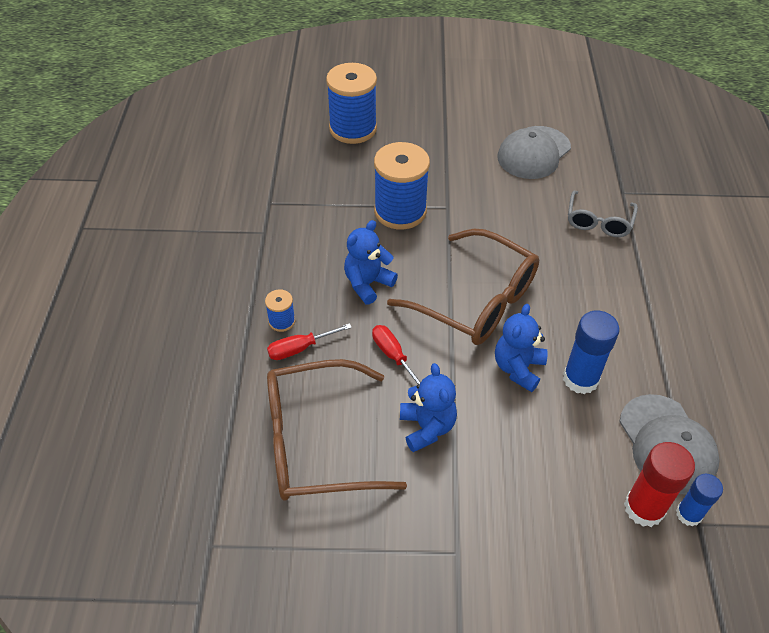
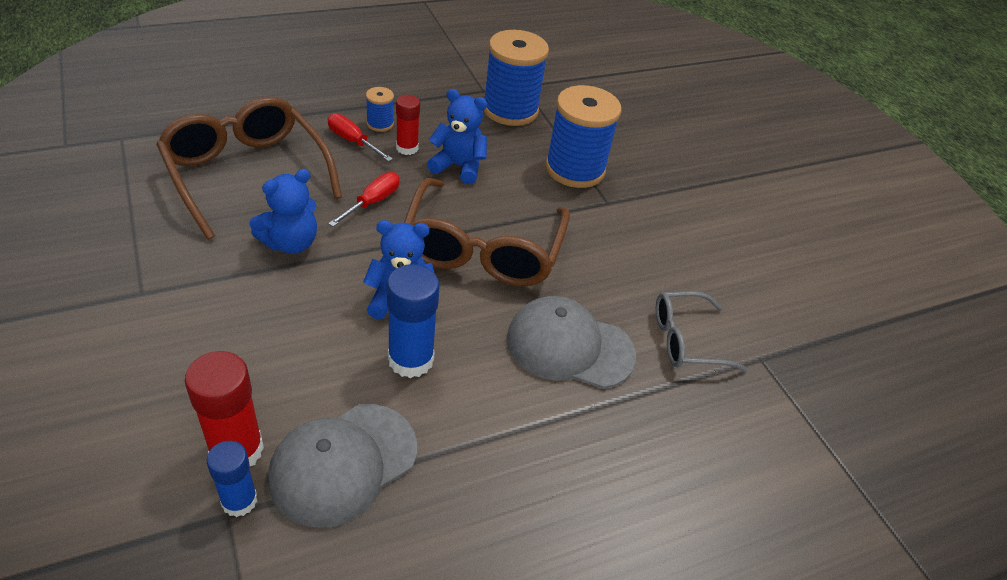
camera: 60 degrees right, 5 degrees down
blue spool [326,63,377,144] -> blue spool moved to [484,30,549,126]
grey cap [497,126,571,179] -> grey cap moved to [507,296,636,389]
none -> red glue stick [396,95,420,155]

